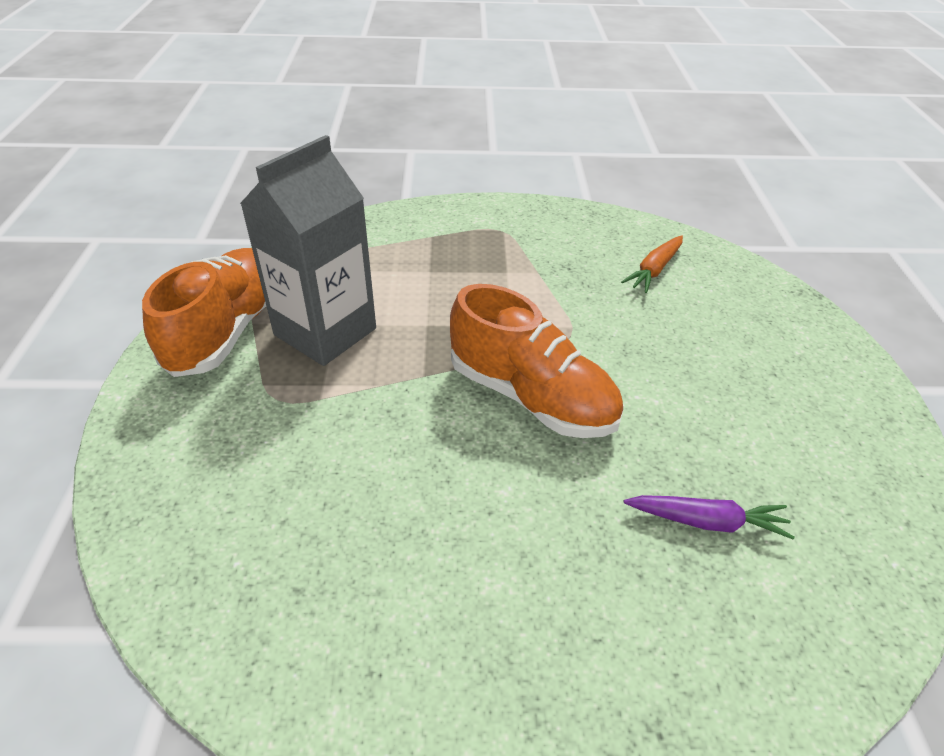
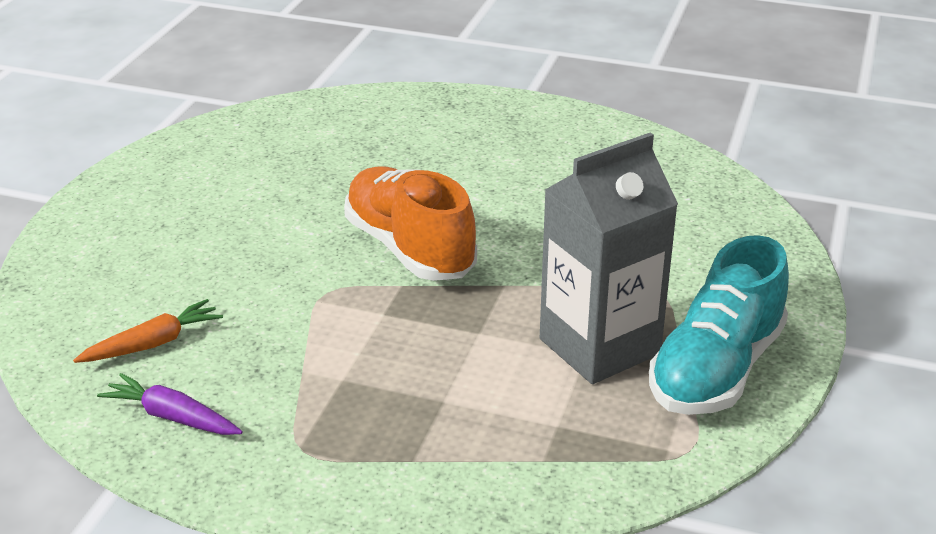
camera: 160 degrees left, 10 degrees down
orange shoe [142,248,266,377] -> turquoise shoe [649,235,789,415]
purple carrot [624,495,795,539] -> purple carrot moved to [97,373,243,435]

